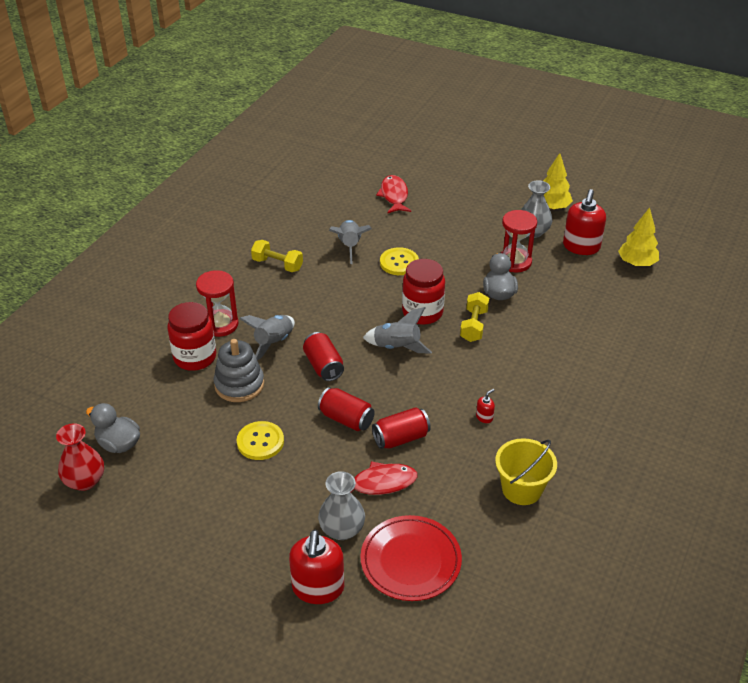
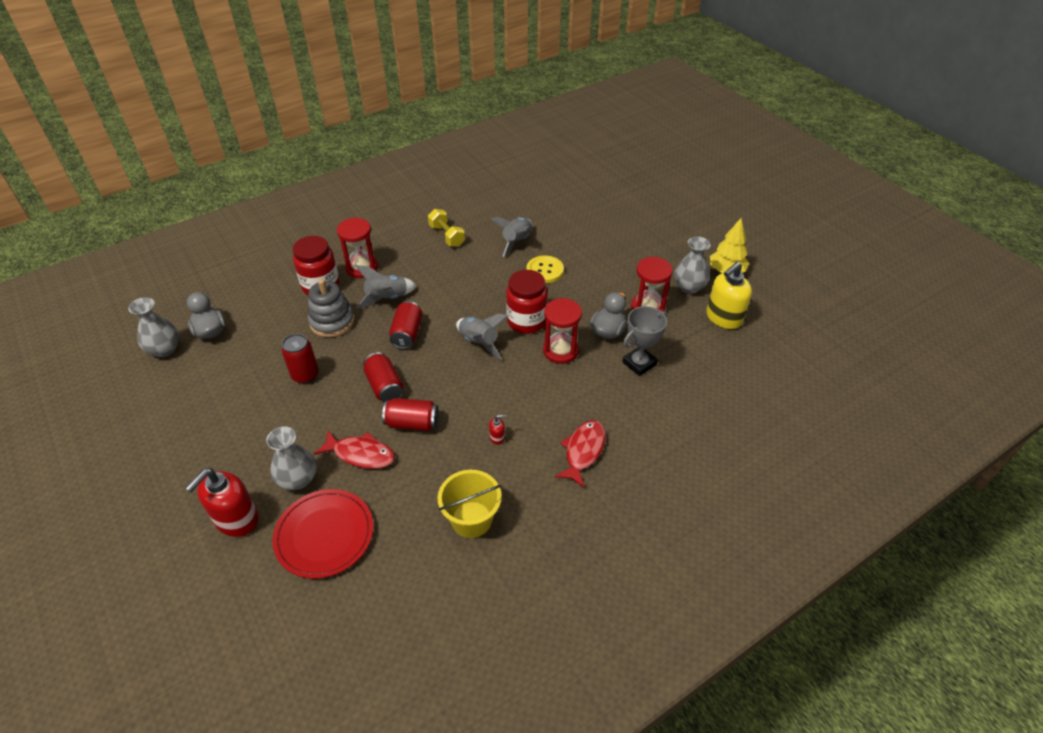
camera: 30 degrees right, 5 degrees up
red vase [56,424,104,491] -> grey vase [128,297,179,357]
yellow button [237,421,284,460] -> red can [281,334,319,384]
red fish [376,175,411,214] -> red fish moved to [555,420,606,488]
yellow dumbbell [460,292,489,342] -> red hourglass [543,298,582,364]
red soap dispenser [563,189,606,255] -> yellow soap dispenser [706,262,752,329]
yellow tree [618,207,659,267] -> none
none -> grey trophy [622,306,667,376]

